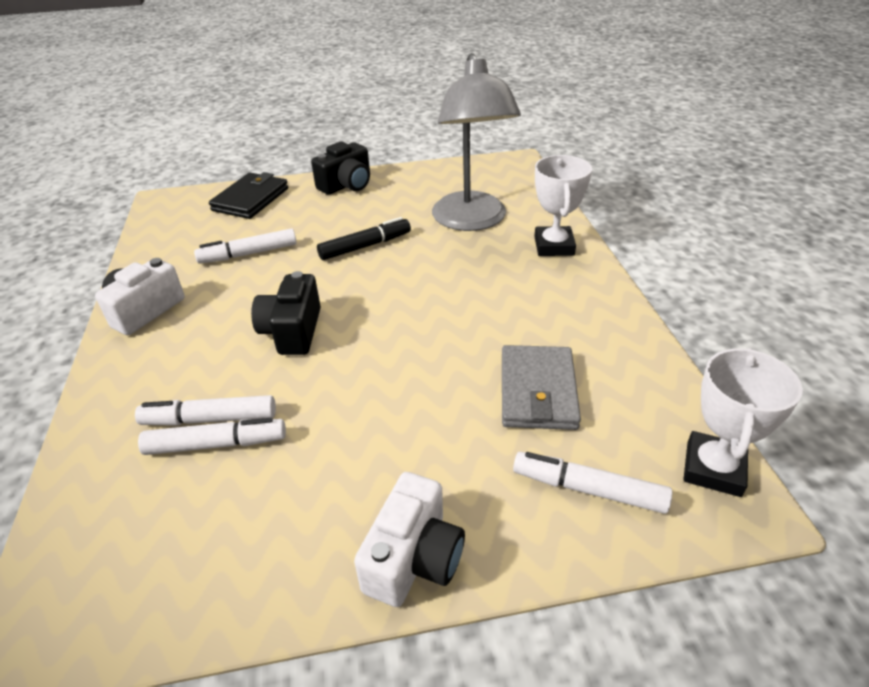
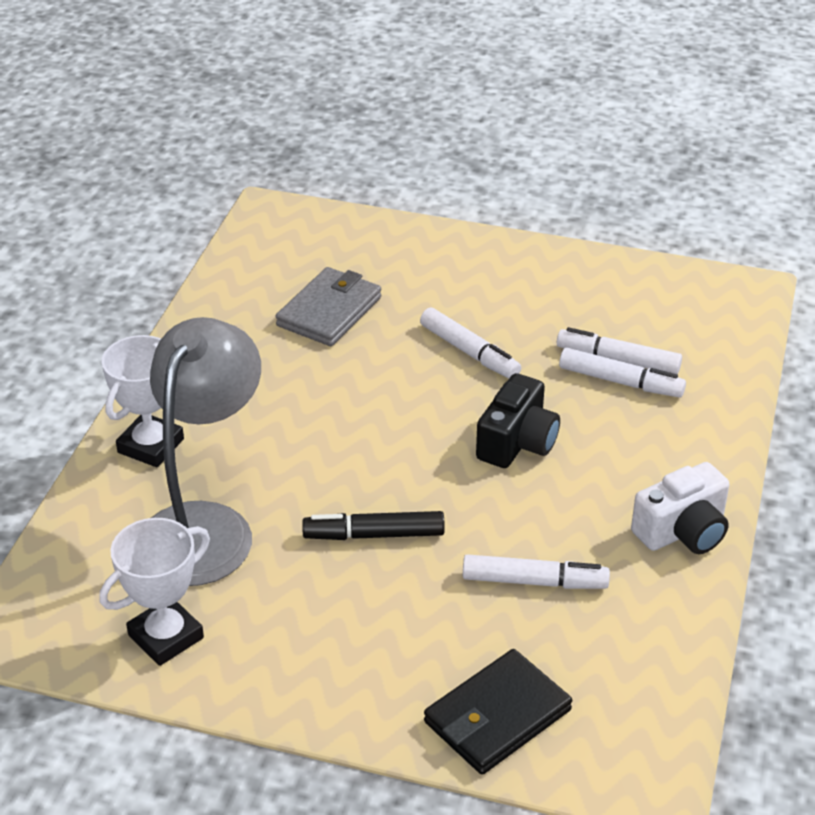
camera: 155 degrees left, 0 degrees up
black camera [311,142,370,195] -> none
white camera [354,472,465,607] -> none
white marker [513,452,672,514] -> white marker moved to [420,308,521,378]
white trophy [683,348,803,497] -> white trophy moved to [99,518,210,666]

